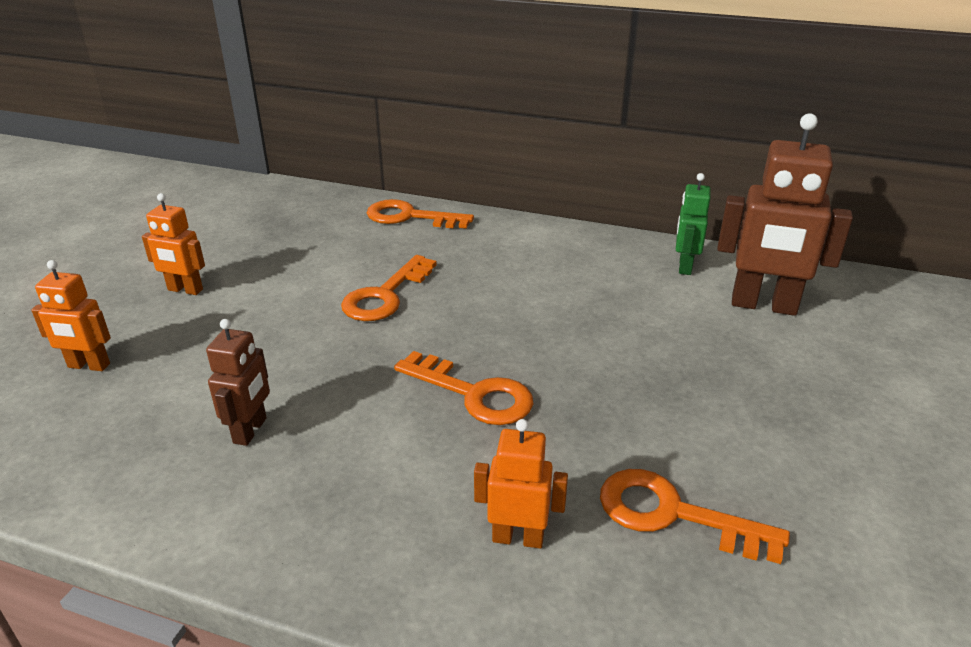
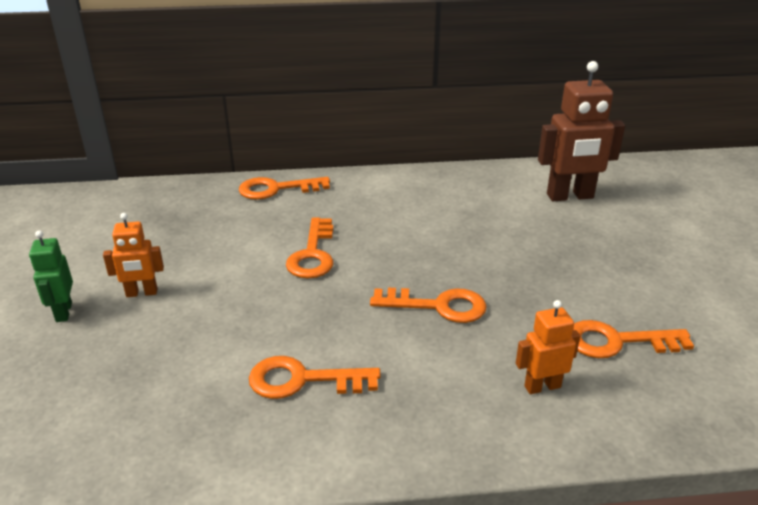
camera: 25 degrees left, 0 degrees up
orange robot [31,260,111,371] -> none
brown robot [206,319,270,446] -> orange key [249,356,381,399]
green robot [676,173,711,275] -> green robot moved to [29,230,73,322]

